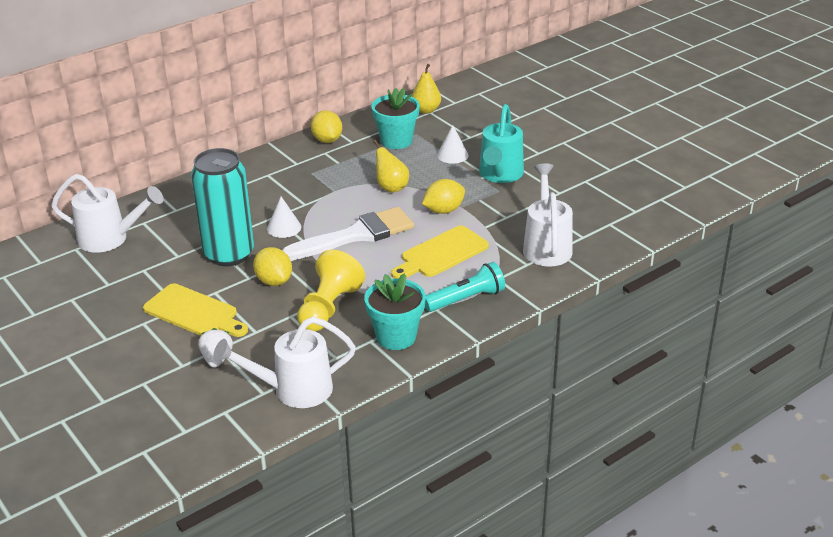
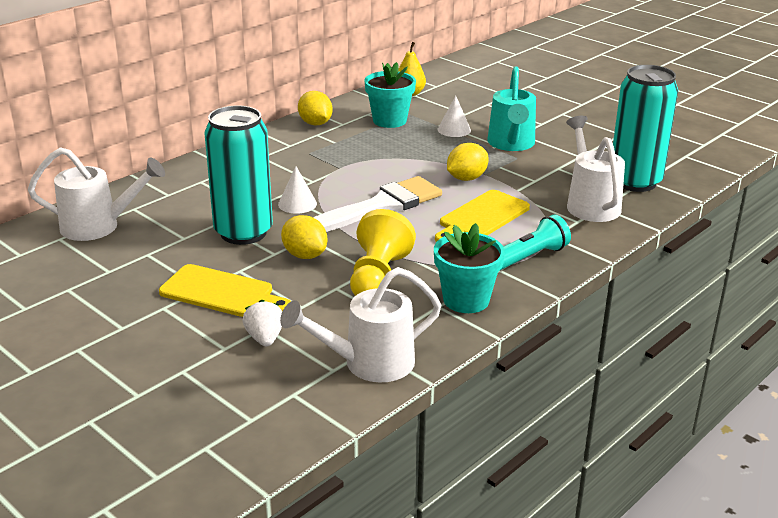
camera: 10 degrees left, 5 degrees down
yellow pear [373,140,409,193] -> none
none -> turquoise can [613,65,678,192]

